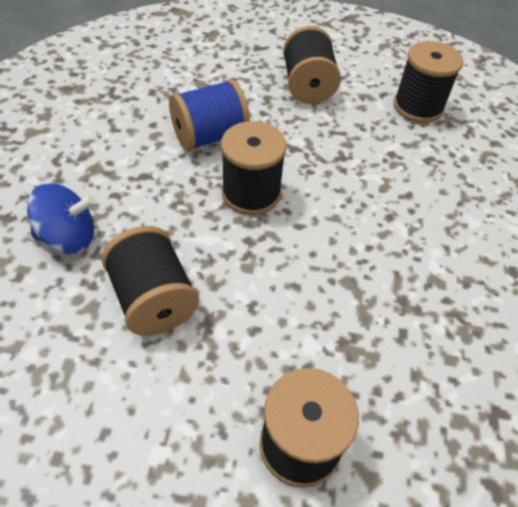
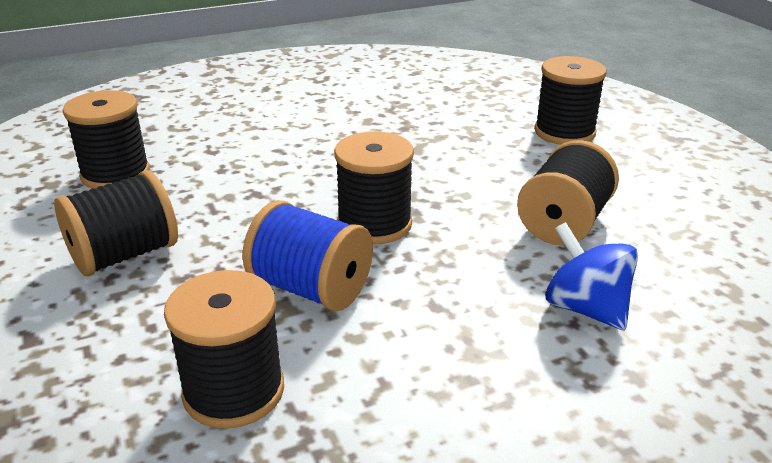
camera: 120 degrees left, 20 degrees down
none -> black spool [164,270,284,429]

